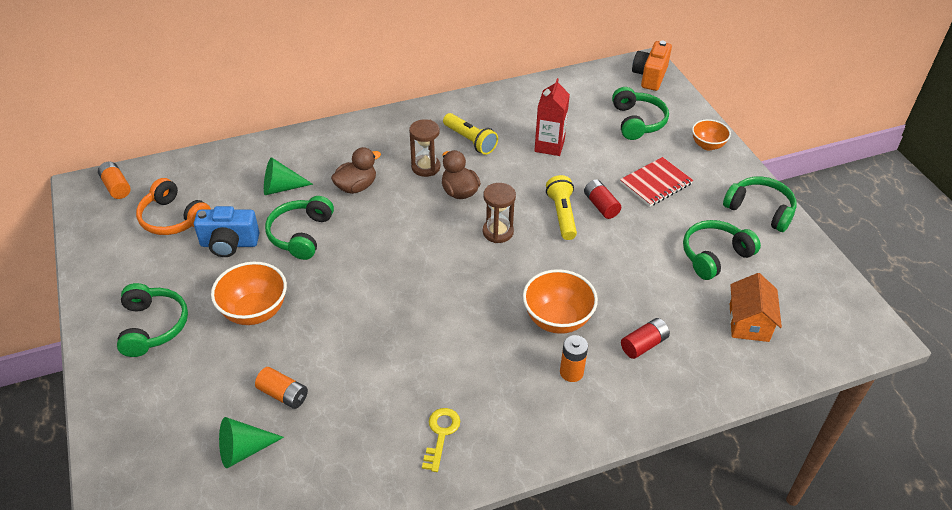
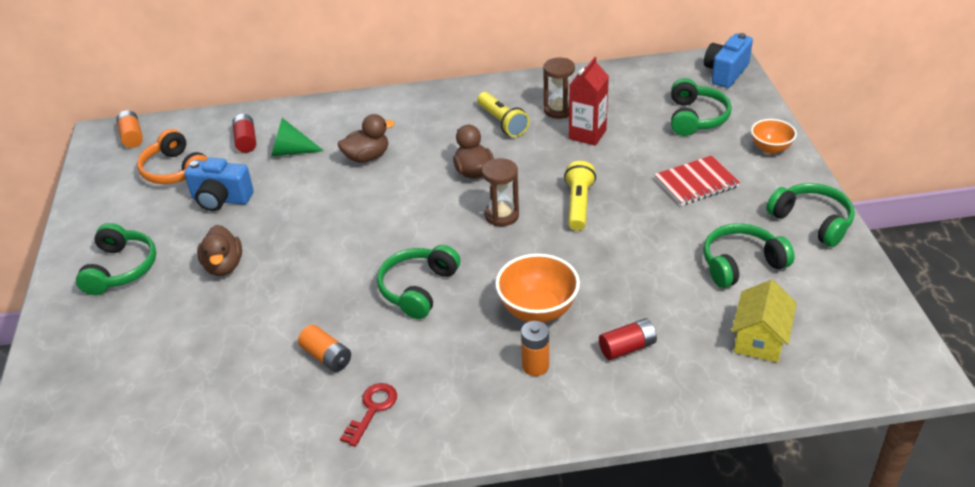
camera: 15 degrees right, 5 degrees down
orange bowl [211,262,287,325] -> brown duck [197,225,242,276]
green cone [219,417,284,468] -> none
orange battery [255,367,308,409] -> orange battery moved to [298,324,351,372]
green headphones [265,196,334,260] -> green headphones moved to [377,245,460,319]
brown hourglass [409,119,440,177] -> brown hourglass moved to [543,57,575,119]
yellow key [422,408,460,472] -> red key [340,383,397,447]
red battery [584,179,621,219] -> red battery moved to [232,114,256,153]
orange camera [632,41,672,91] -> blue camera [704,33,753,88]
orange house [730,273,782,342] -> yellow house [732,280,797,363]

